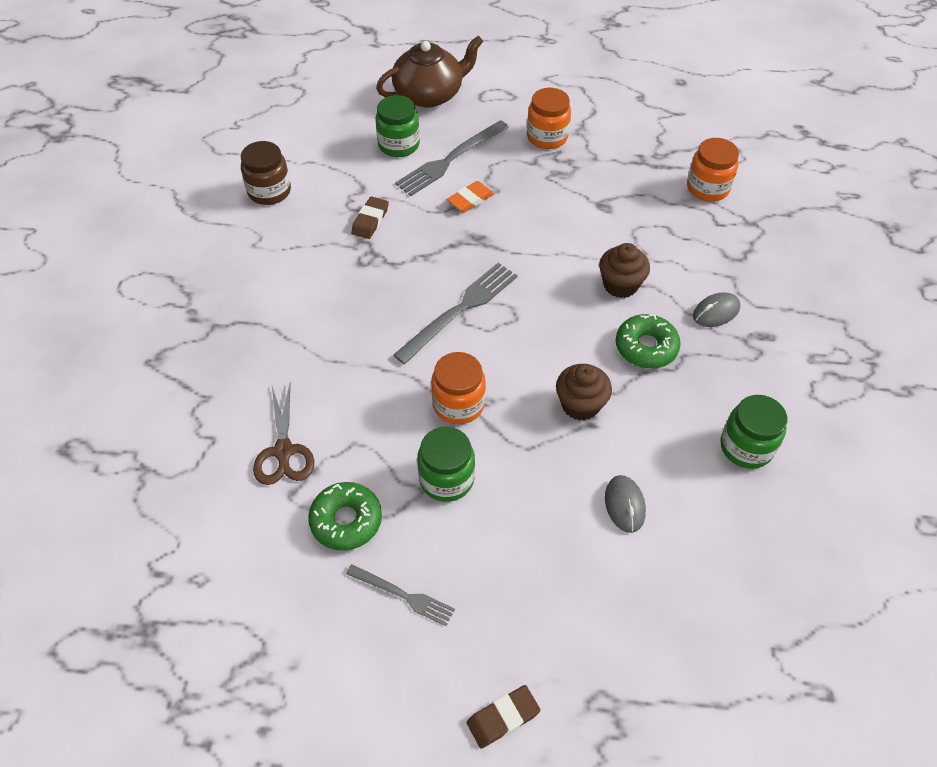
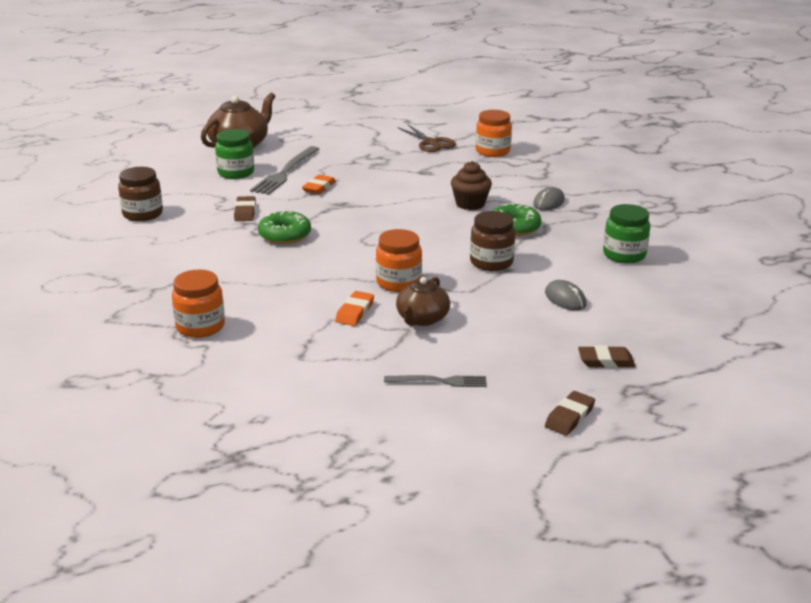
camera: 25 degrees left, 25 degrees down
brown scissors [253,384,314,485] -> brown scissors moved to [397,124,456,152]
green donut [308,482,382,551] -> green donut moved to [258,211,311,244]
grey fork [393,263,518,364] -> none
green jar [417,427,475,502] -> brown teapot [396,277,450,326]
orange jar [527,88,571,149] -> orange jar moved to [172,269,225,338]
brown cupcake [556,364,612,421] -> brown jar [470,211,515,271]
none -> orange eraser [335,291,374,326]
none -> brown eraser [578,345,636,368]

